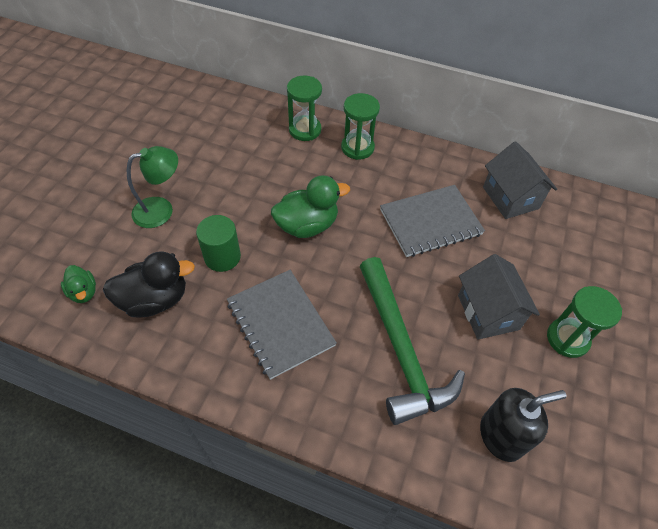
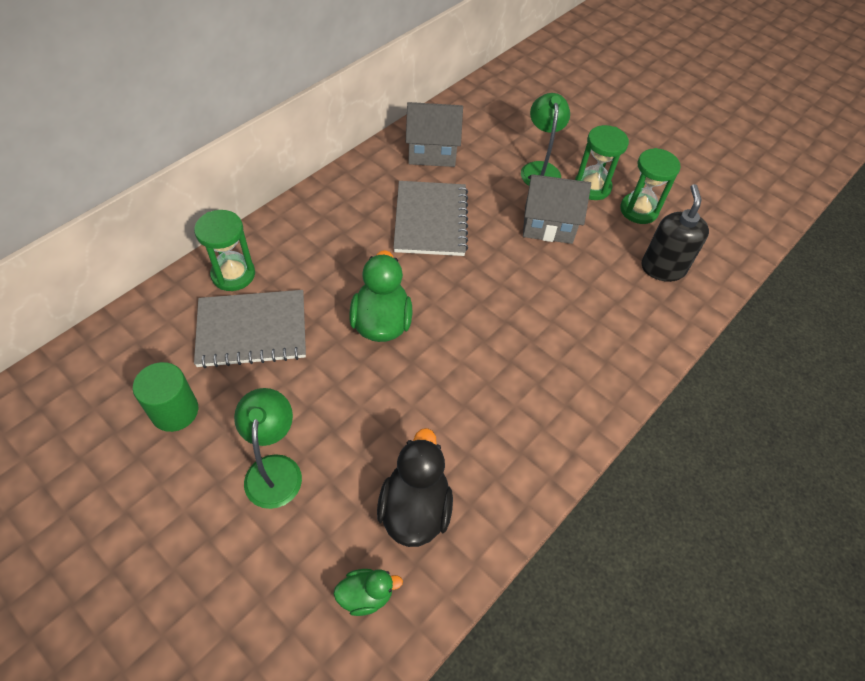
camera: 70 degrees left, 0 degrees up
green cylinder [196,215,241,272] -> green cylinder moved to [133,362,198,432]
grey notebook [227,270,337,380] -> grey notebook moved to [194,290,306,368]
green hourglass [341,93,380,160] -> green hourglass moved to [620,148,681,224]
green hammer [359,257,465,425] -> none
none -> green lamp [521,93,570,186]

